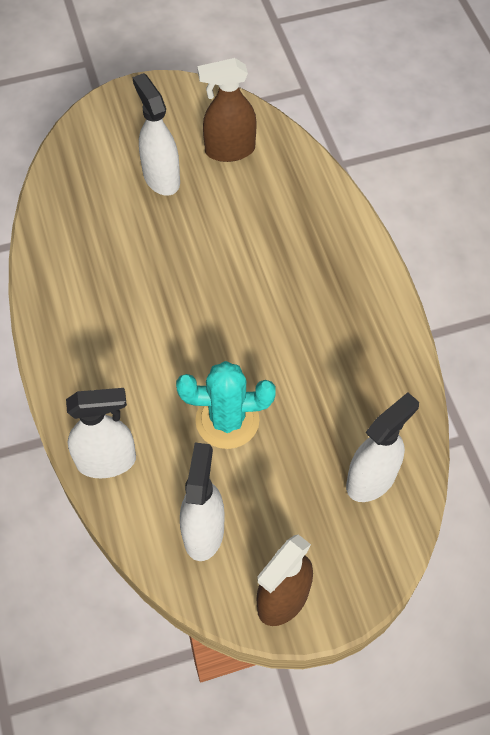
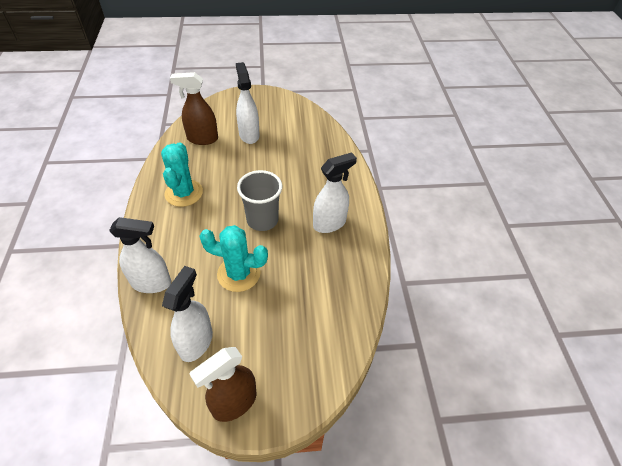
camera: 10 degrees right, 10 degrees down
brown spray bottle [197,58,256,162] -> brown spray bottle moved to [170,72,218,145]
white spray bottle [346,392,419,502] -> white spray bottle moved to [313,152,357,233]
none -> turquoise cactus [161,142,203,207]
none -> grey cup [237,170,282,231]

